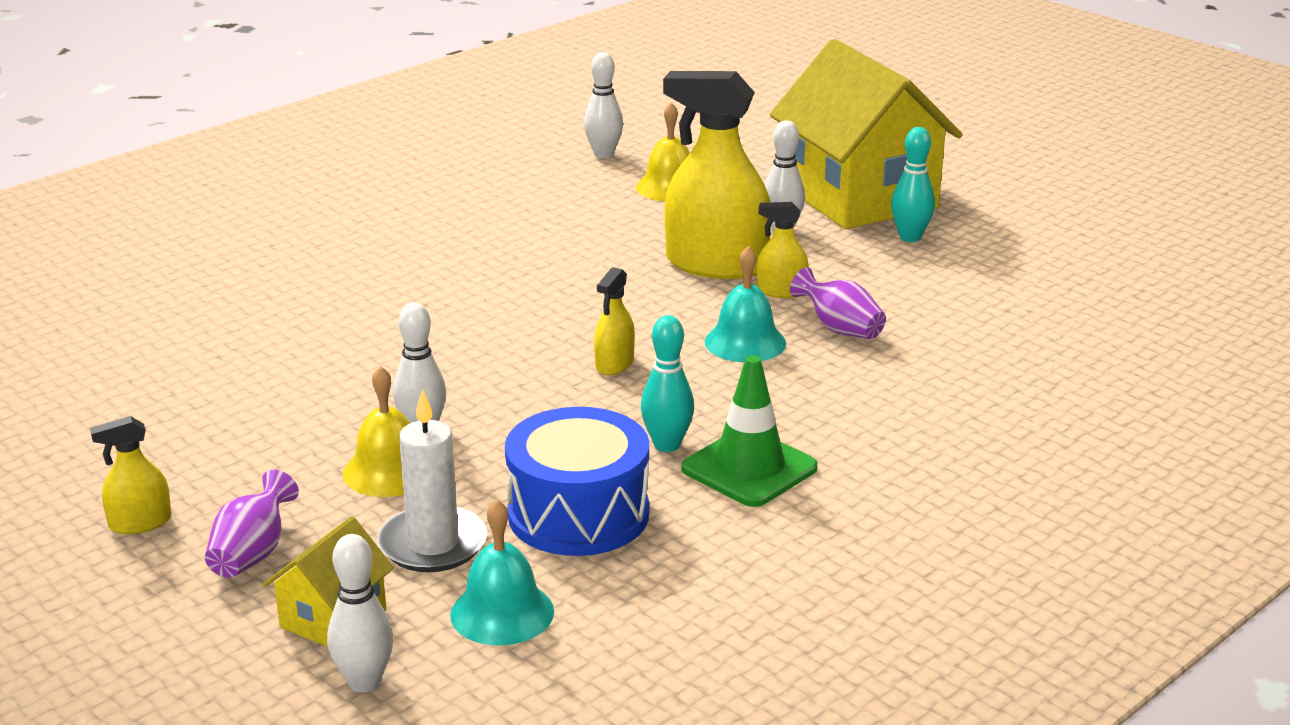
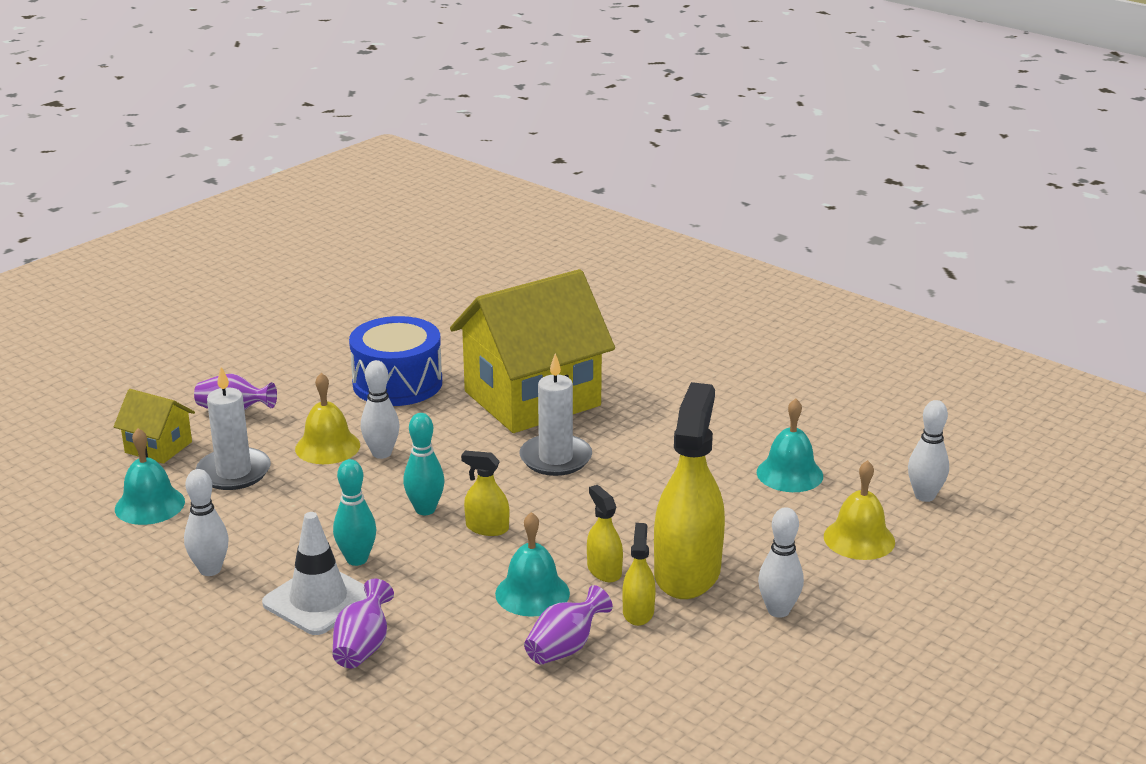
camera: 85 degrees right, 0 degrees up
yellow spray bottle [90,416,171,534] -> yellow spray bottle moved to [587,485,623,582]
white bowling pin [327,534,393,692] -> white bowling pin moved to [184,469,229,576]
blue drum [505,407,649,556] -> blue drum moved to [349,316,442,406]
green traffic cone [681,355,818,507] -> white traffic cone [262,512,367,635]
yellow house [770,39,963,229] -> yellow house moved to [450,269,615,433]
turquoise bowling pin [891,127,935,242] -> turquoise bowling pin moved to [403,413,445,515]
none -> purple vase [332,579,394,668]
none -> white candle [519,353,592,476]
none -> turquoise bell [757,398,823,492]

